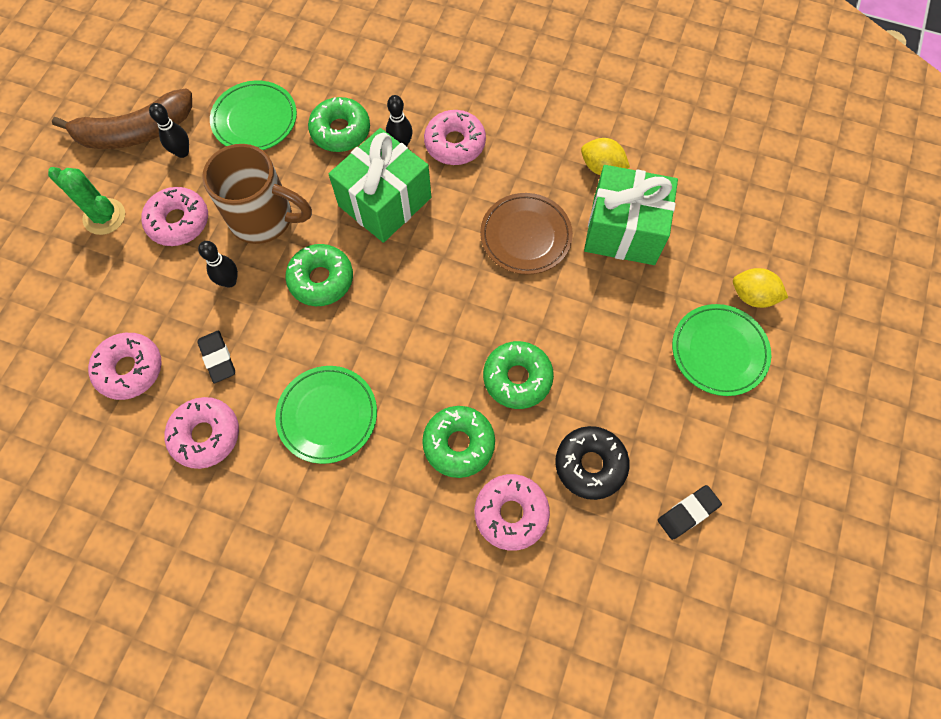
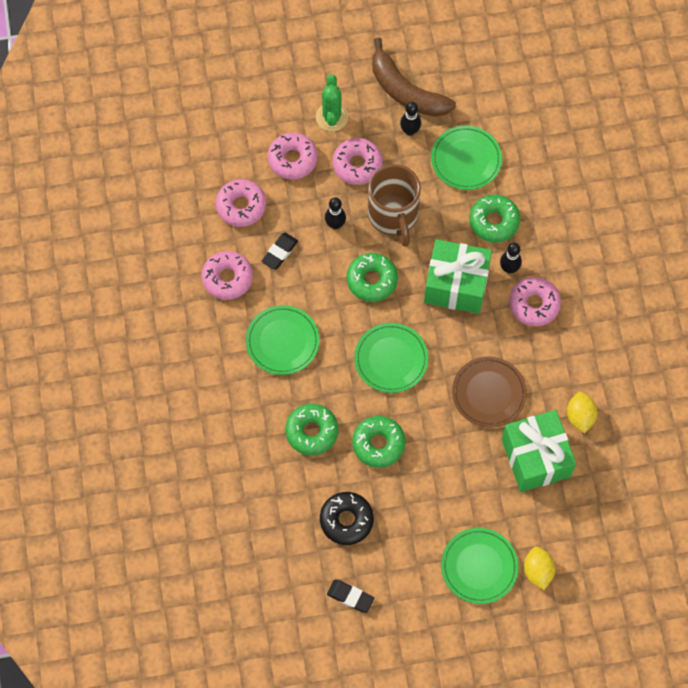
camera: 60 degrees right, 0 degrees up
pink donut [475,474,550,551] -> pink donut moved to [268,133,318,179]
none -> green plate [354,323,428,393]

